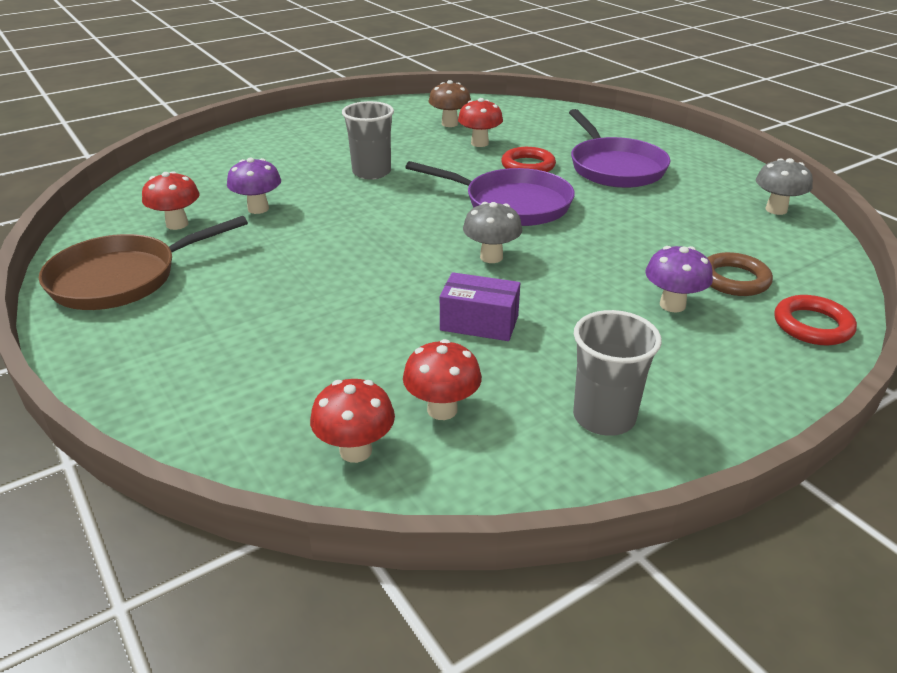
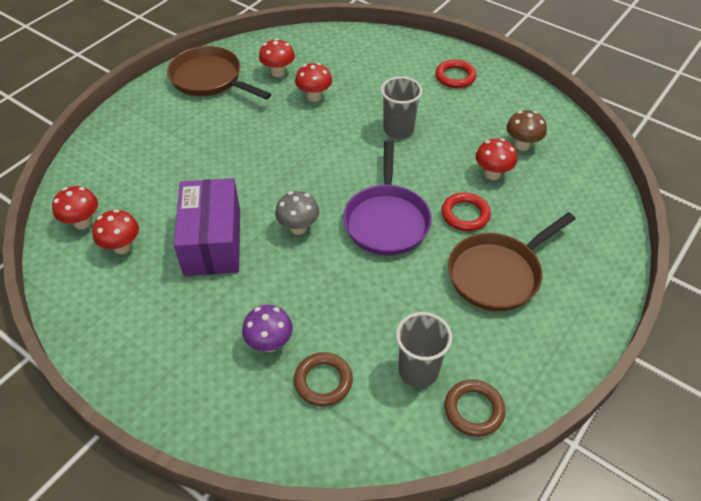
camera: 70 degrees right, 15 degrees up
purple mushroom [227,157,281,214] -> red mushroom [295,63,332,102]
purple box [440,272,520,341] -> purple box [174,178,240,276], size x1.76
purple pan [569,109,670,188] -> brown pan [448,212,576,311]
grey cup [573,310,662,436] -> grey cup moved to [396,312,452,388]
grey mushroom [756,158,813,215] -> brown ring [444,380,505,437]
red ring [774,295,857,345] -> red ring moved to [435,59,476,88]

